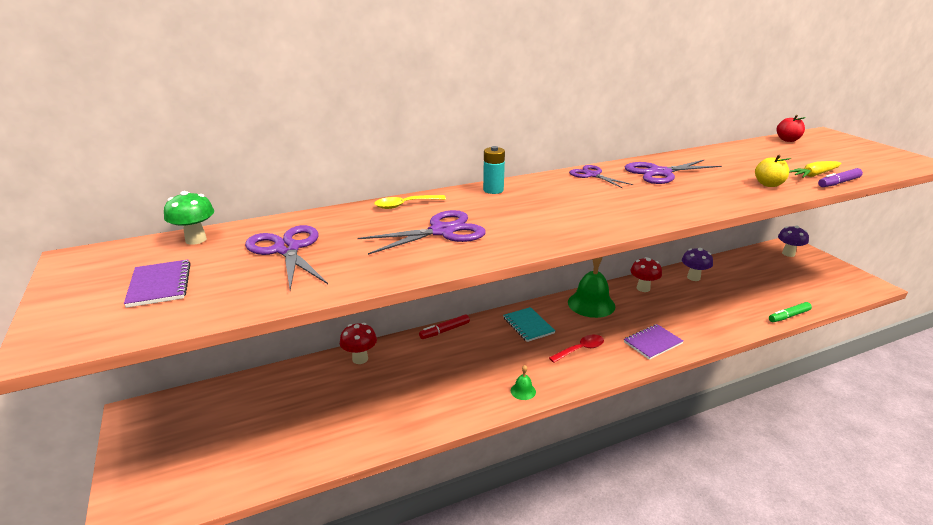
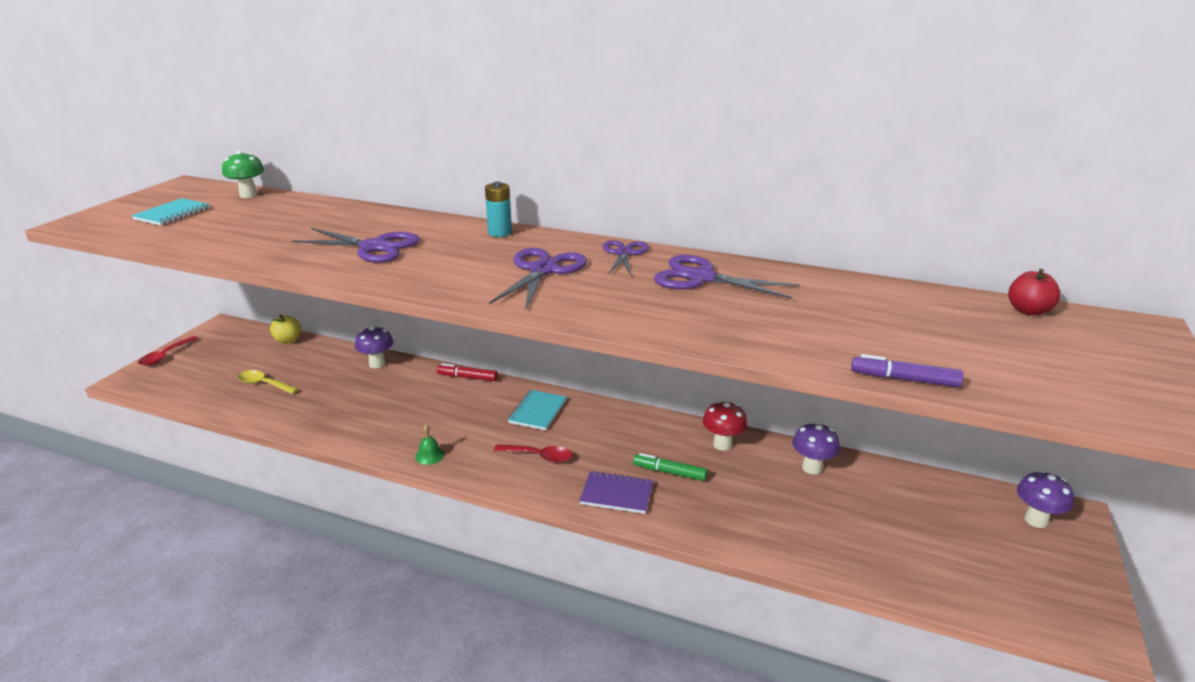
camera: 45 degrees right, 0 degrees up
purple notebook [124,259,191,308] -> turquoise notebook [131,198,210,225]
purple scissors [245,225,328,290] -> purple scissors moved to [489,248,587,311]
red mushroom [340,323,377,364] -> purple mushroom [355,326,393,368]
yellow spoon [374,195,446,209] -> yellow spoon moved to [238,370,299,394]
green bell [568,257,615,318] -> none
yellow apple [755,155,791,187] -> yellow apple moved to [270,314,301,344]
green marker [769,302,812,322] -> green marker moved to [633,453,707,481]
yellow carrot [789,161,841,178] -> none
none -> red spoon [138,336,199,366]

